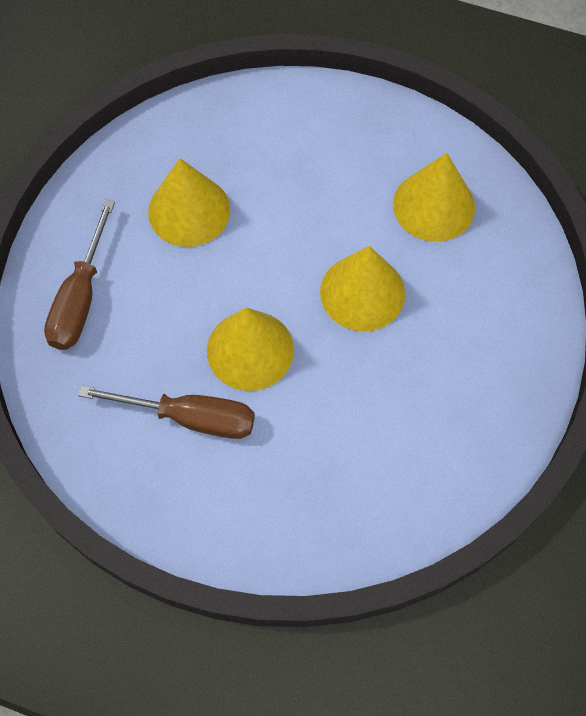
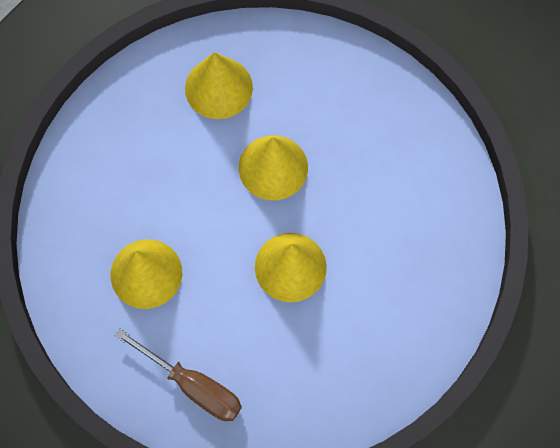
camera: 70 degrees left, 5 degrees up
brown screwdriver [78,386,255,439] -> none

